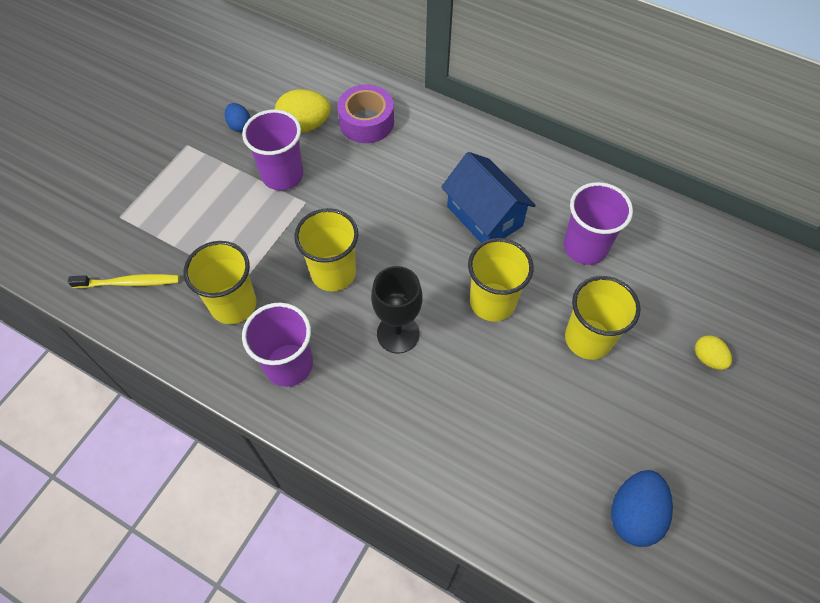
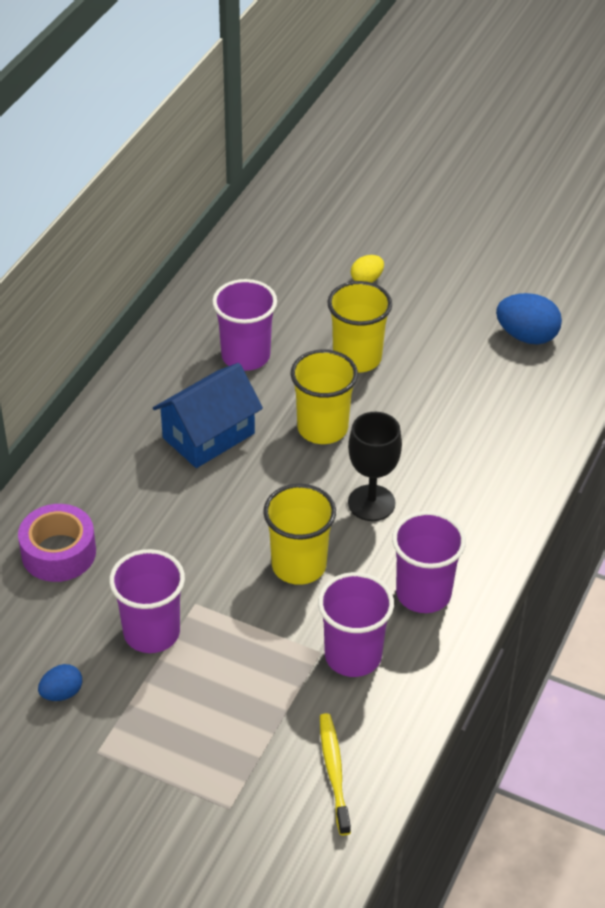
camera: 95 degrees left, 15 degrees down
yellow cup [183,241,256,324] -> purple cup [318,572,394,677]
yellow egg [274,89,331,133] -> none

